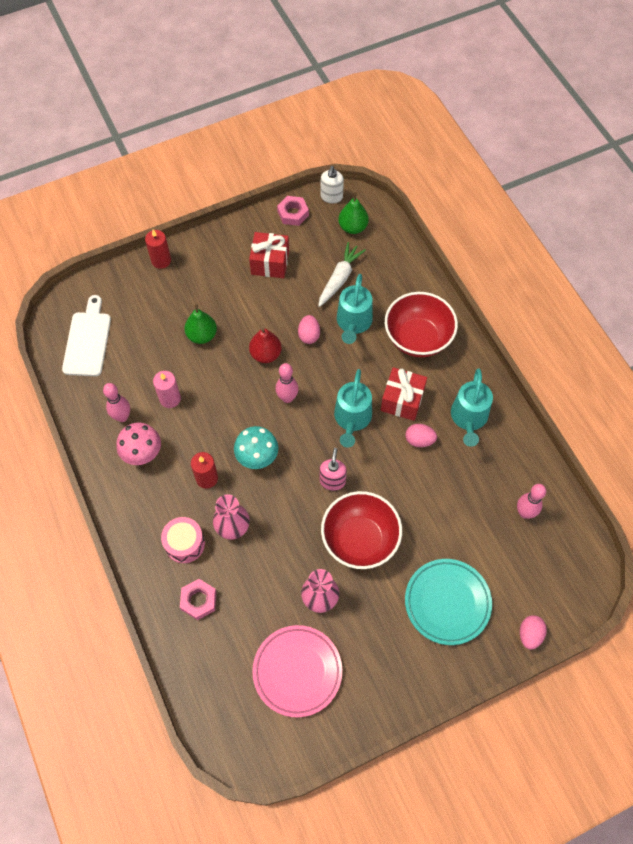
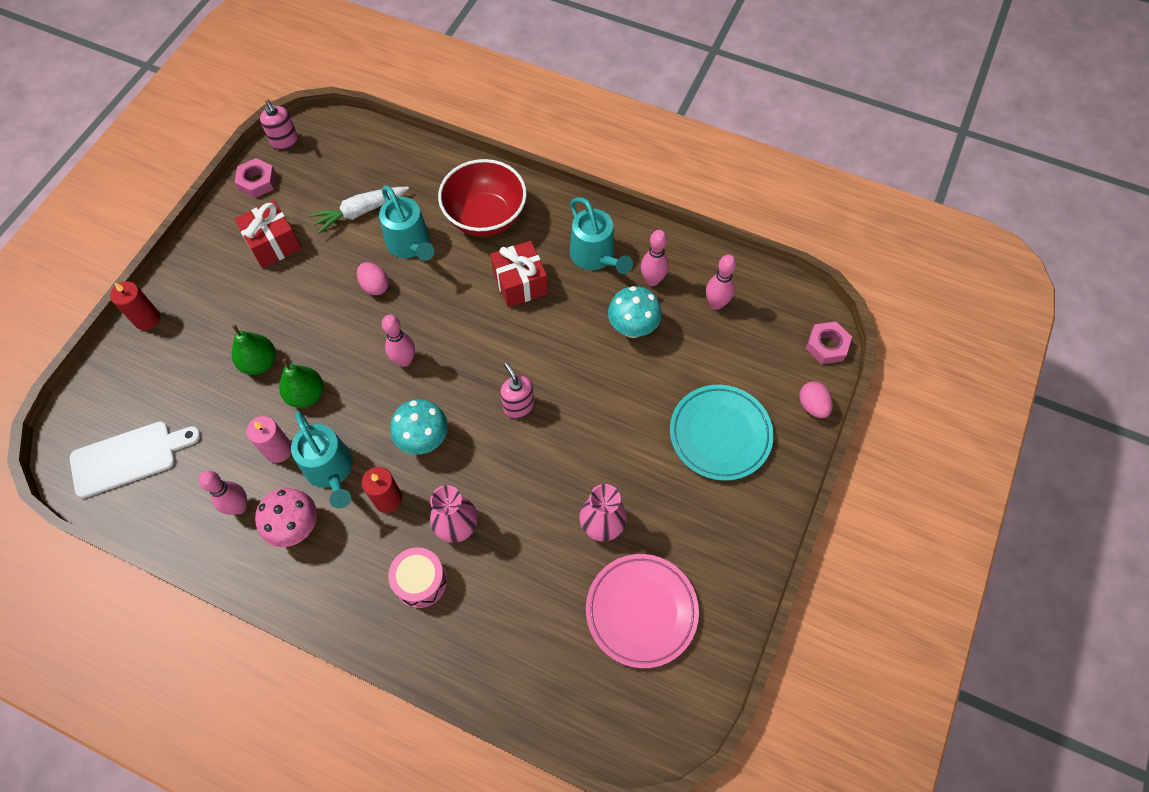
camera: 40 degrees left, 0 degrees up
white cutting board [62,295,111,376] -> white cutting board turned 105 degrees clockwise [70,421,201,498]
pink nut [180,579,216,620] -> pink nut moved to [806,322,852,364]
red pear [249,328,282,363] -> none
white carrot [318,242,366,307] -> white carrot turned 105 degrees counterclockwise [309,187,409,234]
white soap dispenser [321,166,344,204] -> pink soap dispenser [260,100,298,150]
red bowl [321,491,402,569] -> none
turquoise watering can [334,369,372,448] -> turquoise watering can moved to [291,411,353,509]
green pear [338,192,369,234] -> green pear moved to [279,358,324,408]
pink egg [406,424,437,447] -> none
none -> turquoise mushroom [608,286,662,338]
none -> pink bowling pin [641,230,669,286]

